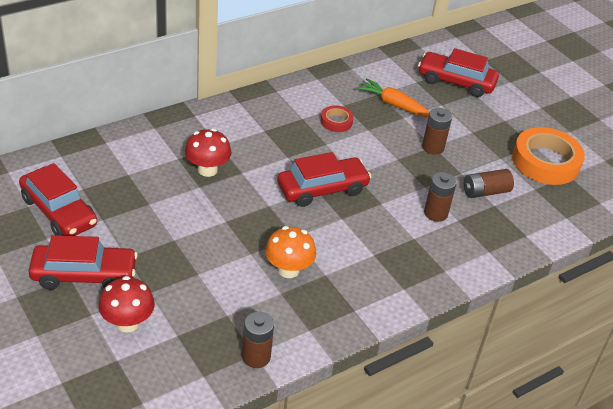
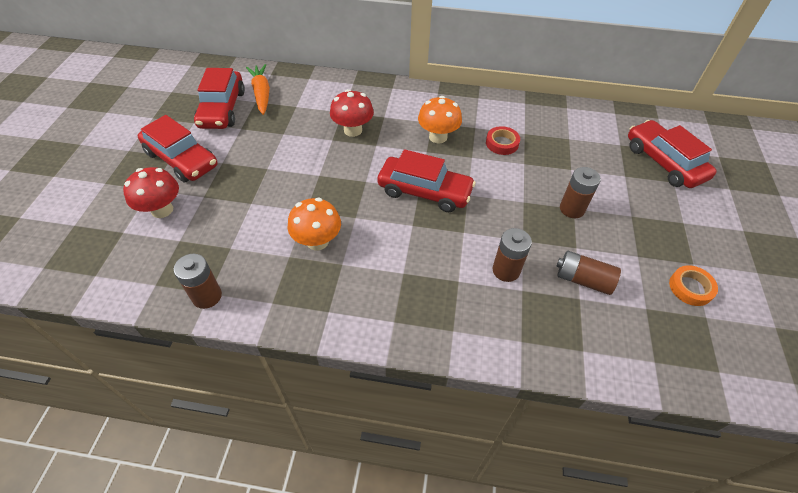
camera: 45 degrees right, 10 degrees up
orange carrot [356,78,429,117] -> orange carrot moved to [246,64,270,115]
orange tape [512,127,585,185] -> orange tape [669,265,718,306], size x0.49
none -> orange mushroom [418,96,462,143]

